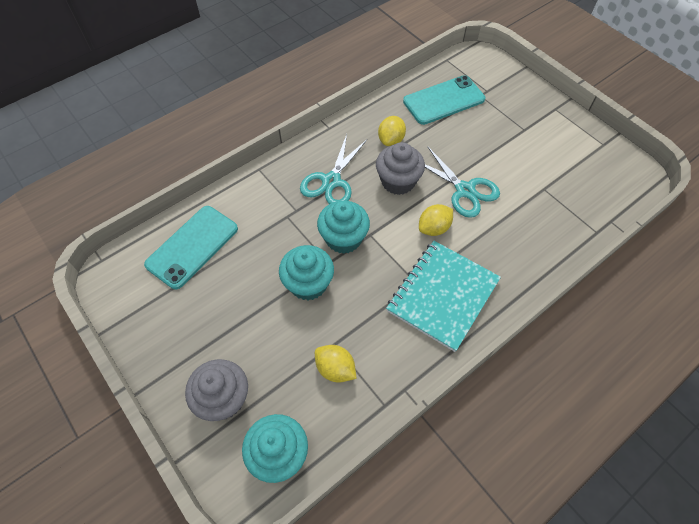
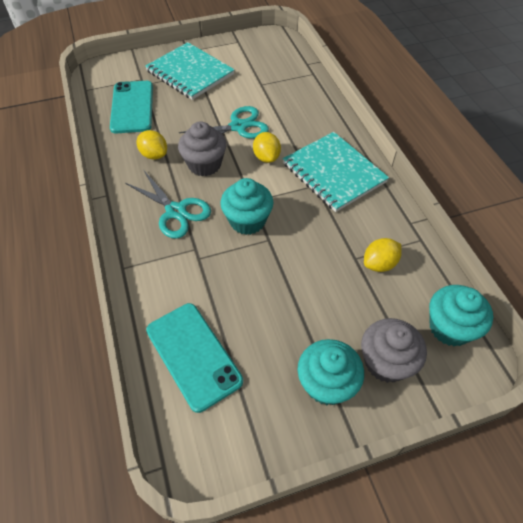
camera: 70 degrees left, 5 degrees down
turquoise cupcake [279,245,334,300] -> turquoise cupcake moved to [297,339,364,405]
none -> turquoise notebook [145,42,235,100]

